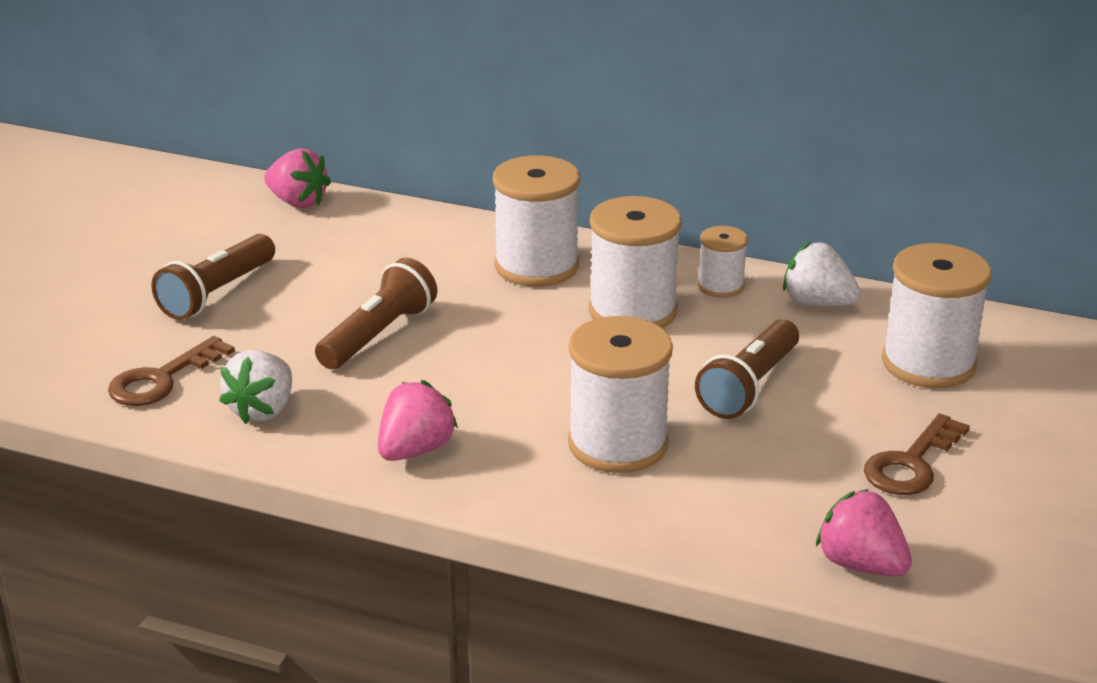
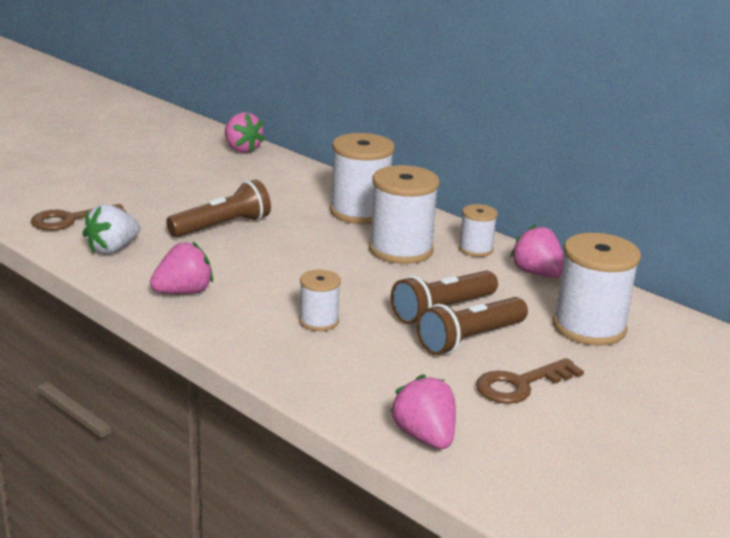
camera: 20 degrees right, 5 degrees down
brown flashlight [151,234,275,320] -> brown flashlight moved to [416,297,528,355]
white spool [568,316,673,473] -> white spool [299,270,341,331], size x0.54
white strawberry [783,242,860,306] -> pink strawberry [510,224,564,278]

